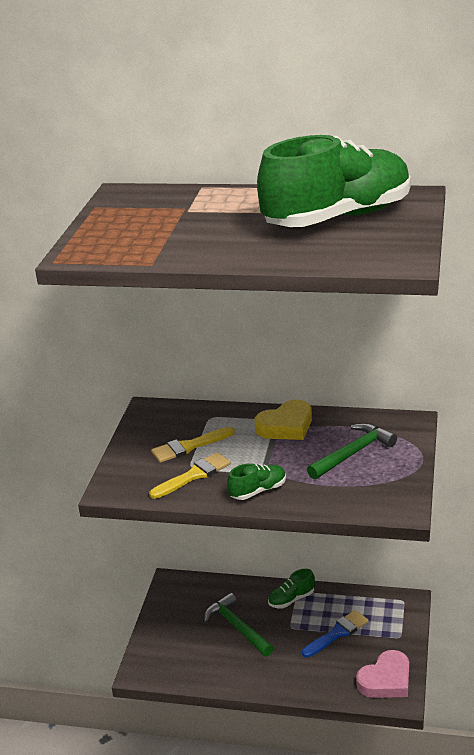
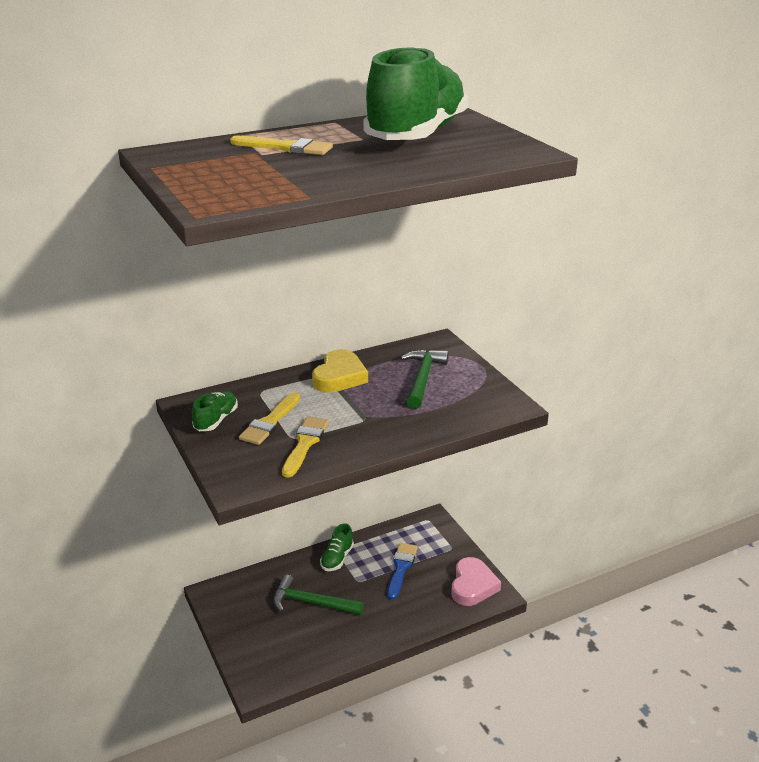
camera: 40 degrees left, 0 degrees up
green shoe [227,463,286,500] -> green shoe moved to [192,391,238,431]
none -> yellow brush [230,136,333,155]

